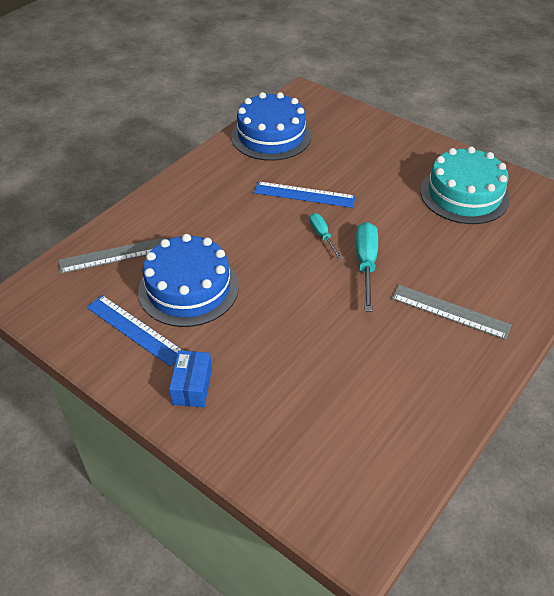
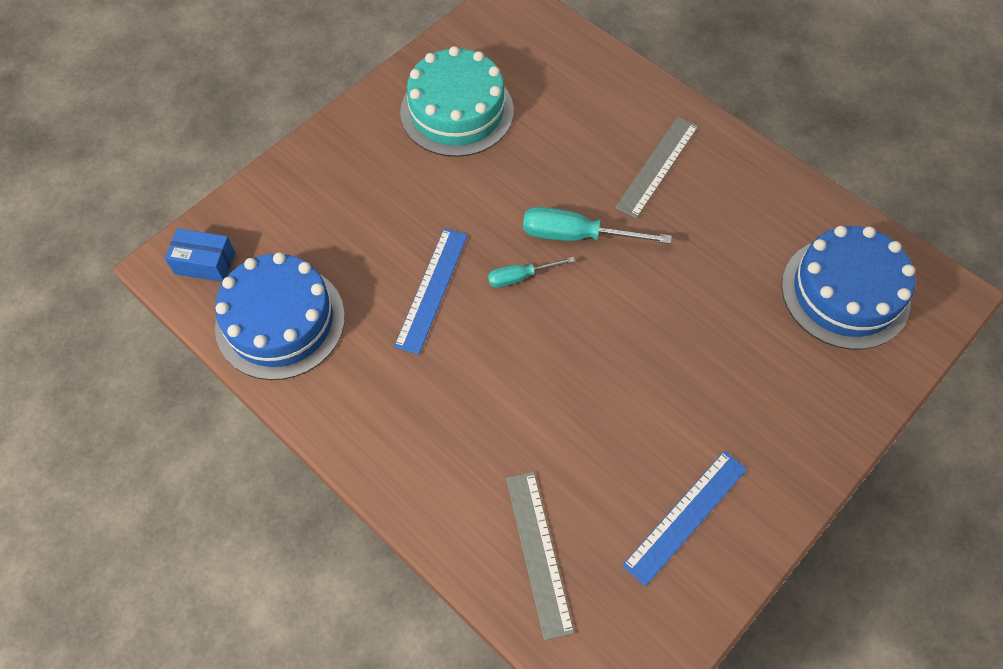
camera: 85 degrees left, 15 degrees up
blue cake [138,234,239,327] -> blue cake moved to [782,226,915,350]
blue box [169,350,212,407] -> blue box moved to [165,228,235,282]

